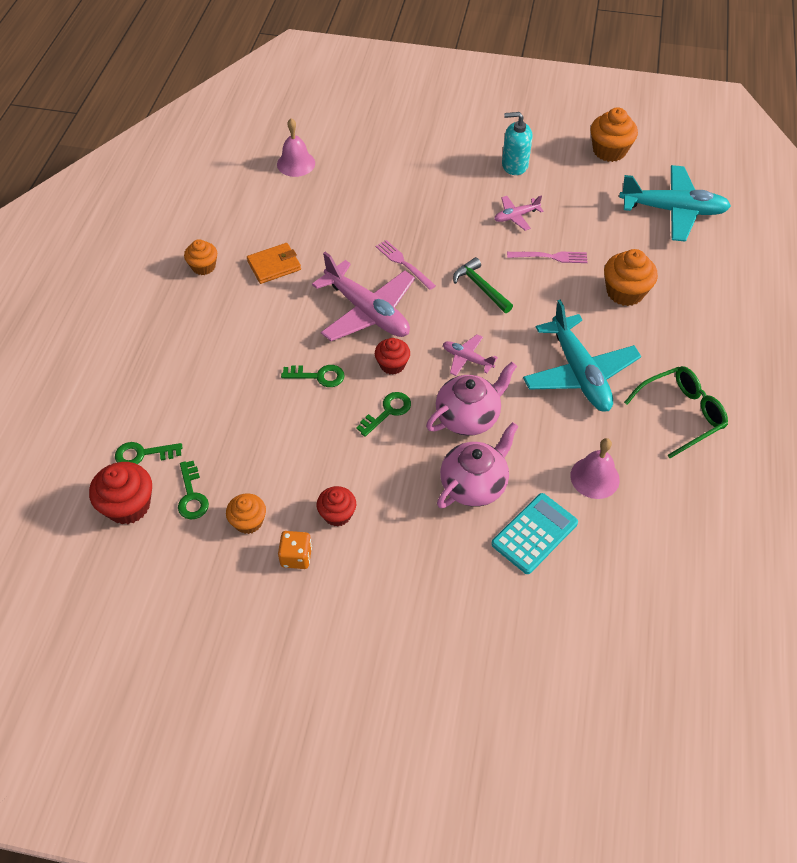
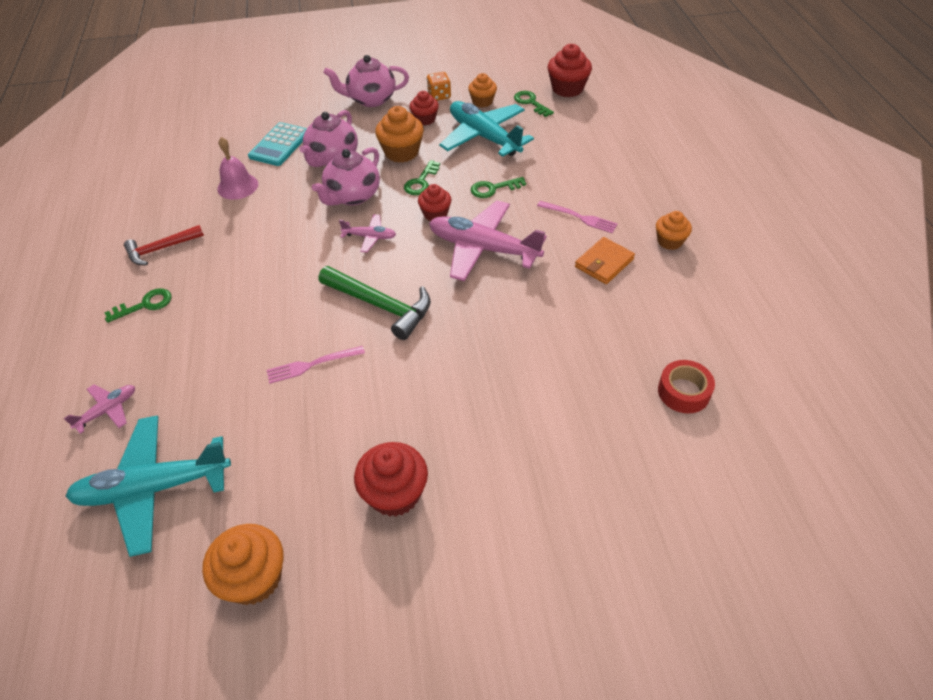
camera: 160 degrees right, 5 degrees down
green key [115,442,182,464] -> green key moved to [104,288,172,323]
pink bell [277,118,315,177] -> red tape [658,360,715,413]
pink fork [376,240,436,290] -> pink fork moved to [537,201,618,233]
green hammer [453,257,513,313] -> green hammer [318,266,431,340], size x1.50
pink plane [494,195,544,231] -> pink plane moved to [64,385,135,434]
turquoise soap dispenser [502,112,533,175] -> red cupcake [354,442,428,517]
turquoise plane [523,300,641,412] -> turquoise plane moved to [439,101,534,157]
orange cupcake [604,249,658,306] -> orange cupcake moved to [375,106,424,163]
green glasses [624,366,728,458] -> red hammer [124,225,204,265]
none -> pink teapot [324,55,409,107]

